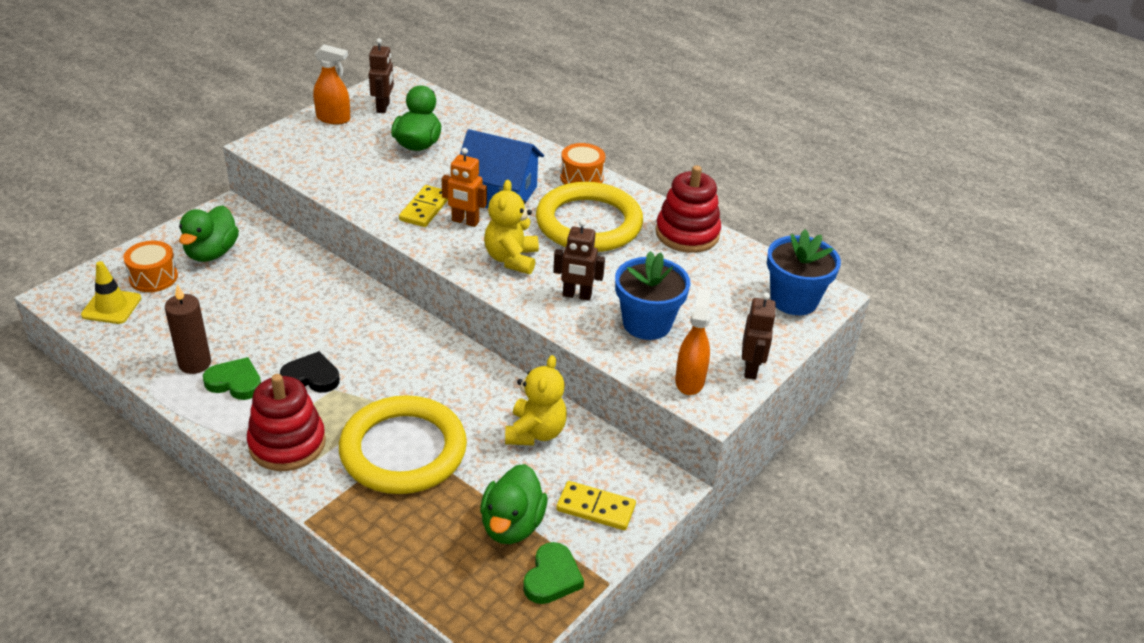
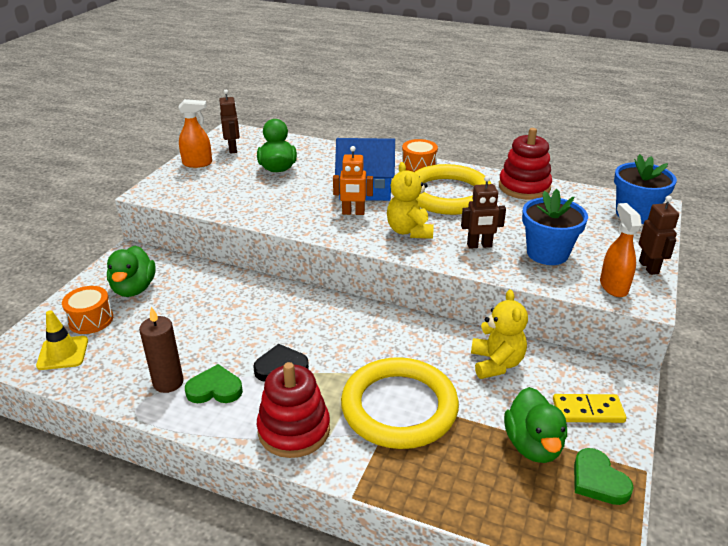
camera: 15 degrees left, 5 degrees down
yellow domino [399,185,448,227] -> none
green heart [523,542,584,604] -> green heart turned 150 degrees clockwise [574,448,634,505]

